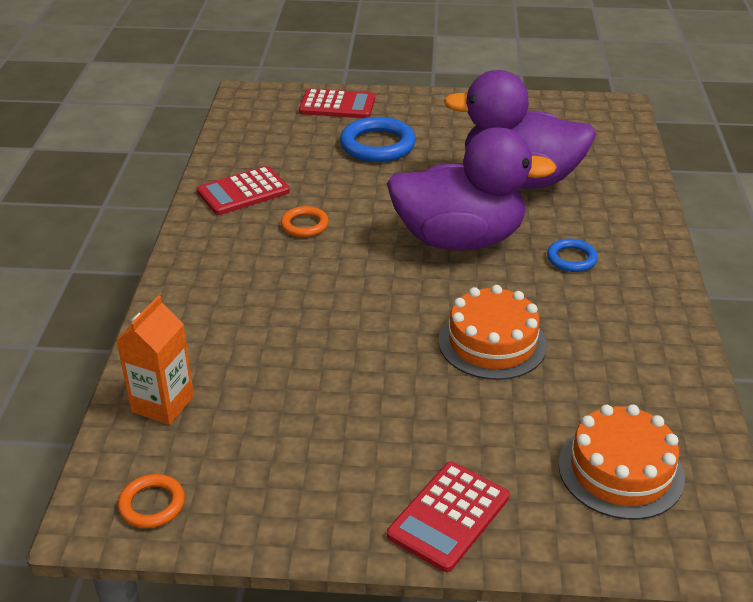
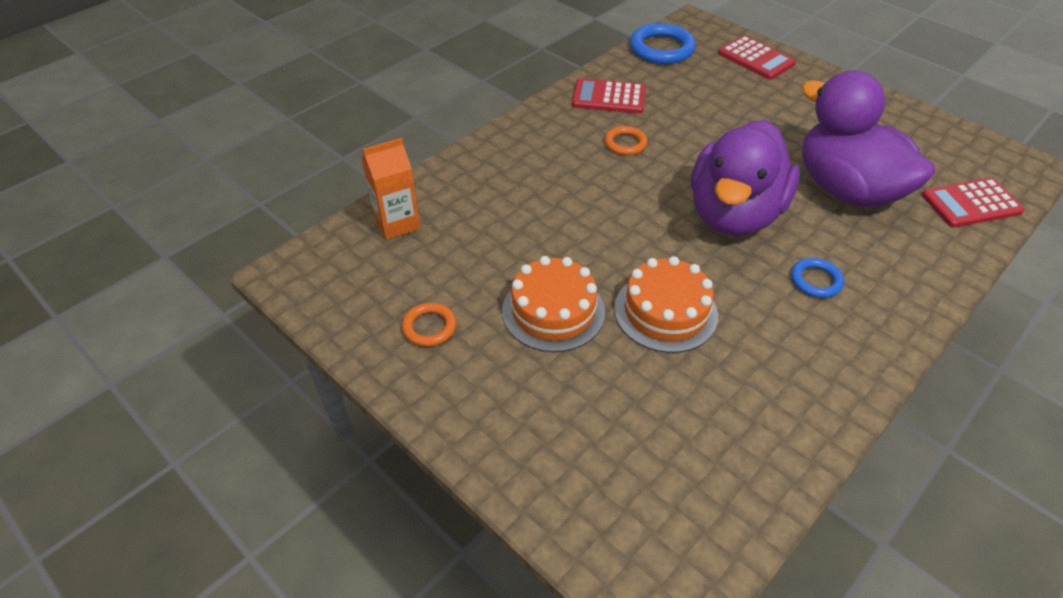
camera: 40 degrees right, 10 degrees up
orange ring [118,474,185,528] -> orange ring moved to [402,303,456,347]
blue ring [340,117,416,162] -> blue ring moved to [630,23,696,64]
purple duck [387,127,557,251] -> purple duck turned 75 degrees clockwise [691,120,800,236]
red calculator [387,462,509,572] -> red calculator moved to [922,178,1024,228]
orange cake [558,404,685,520] -> orange cake moved to [502,256,605,352]

